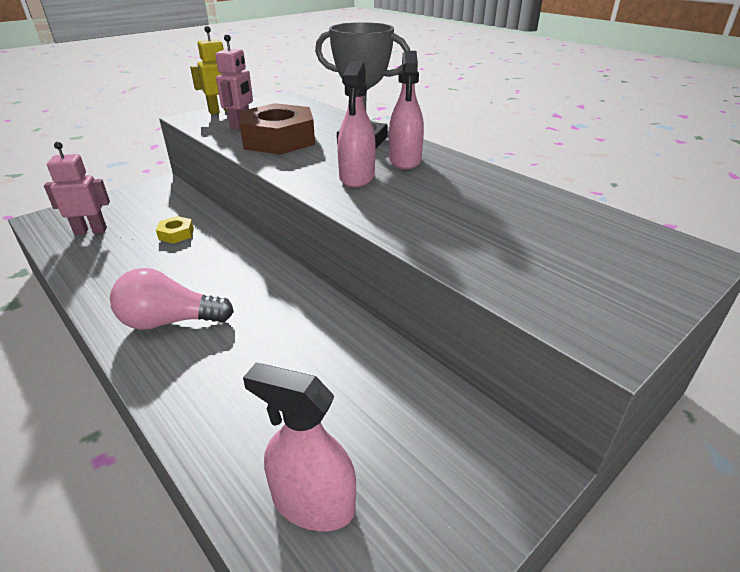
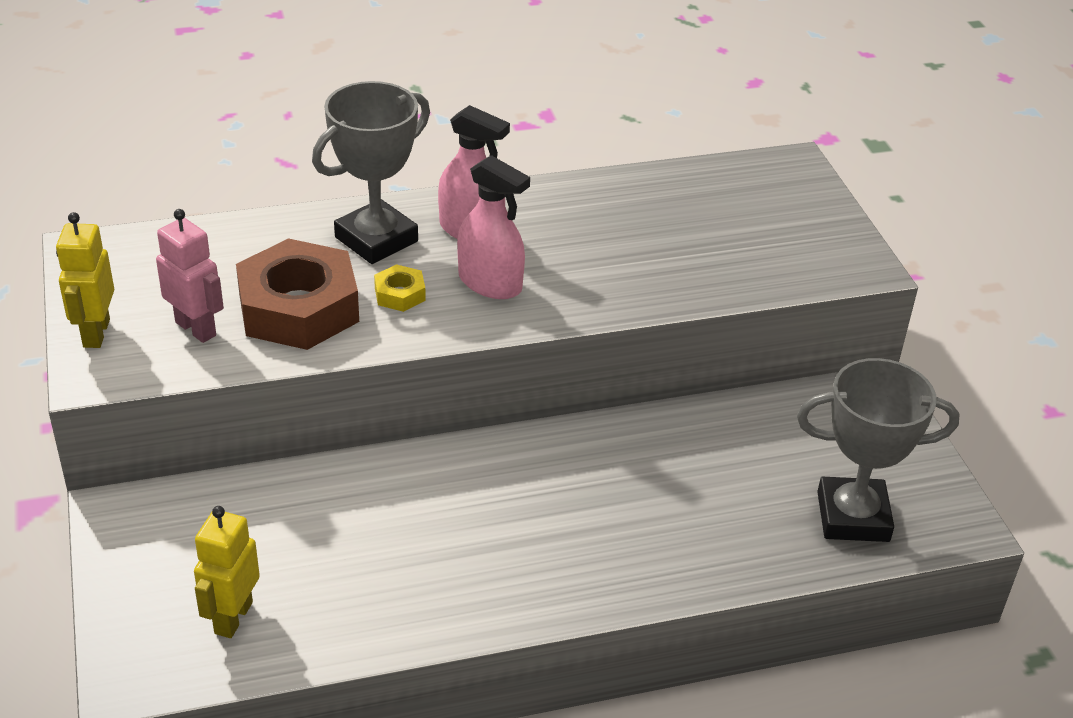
camera: 65 degrees left, 5 degrees up
pink robot [44,142,110,235] -> yellow robot [194,506,260,638]
pink light bulb [110,268,234,330] -> none
yellow nut [156,216,194,244] -> yellow nut moved to [374,264,426,312]
pink spray bottle [243,363,356,531] -> grey trophy [797,358,959,542]

